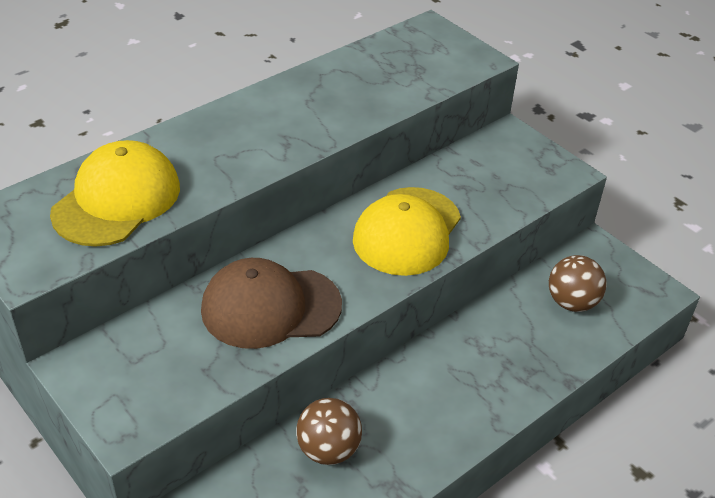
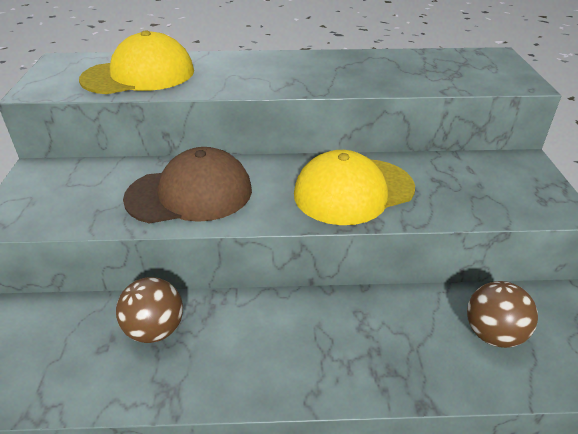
camera: 40 degrees right, 5 degrees down
brown cap [201,258,342,349] -> brown cap turned 135 degrees clockwise [123,147,252,224]

